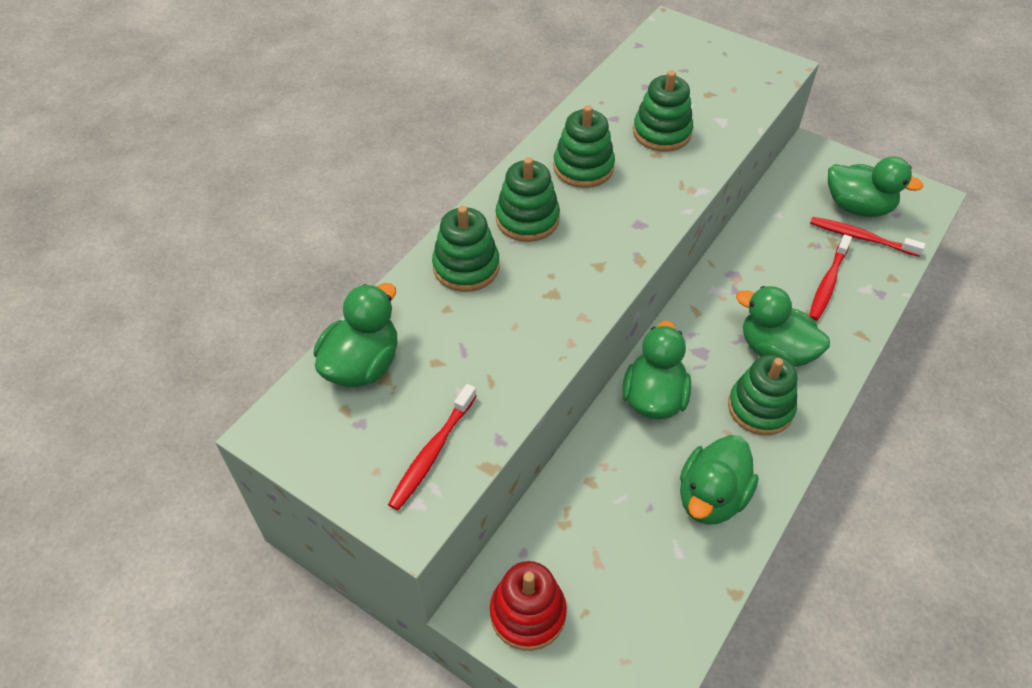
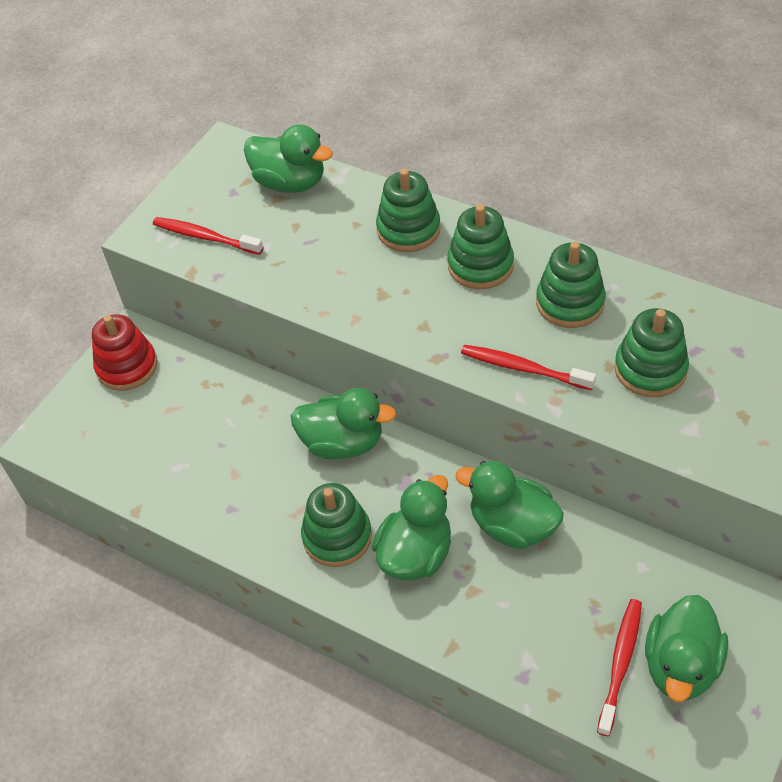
camera: 90 degrees right, 0 degrees up
green duck [680,435,759,525] -> green duck moved to [456,461,564,549]
red toothbrush [809,234,852,321] -> red toothbrush moved to [461,345,596,390]

